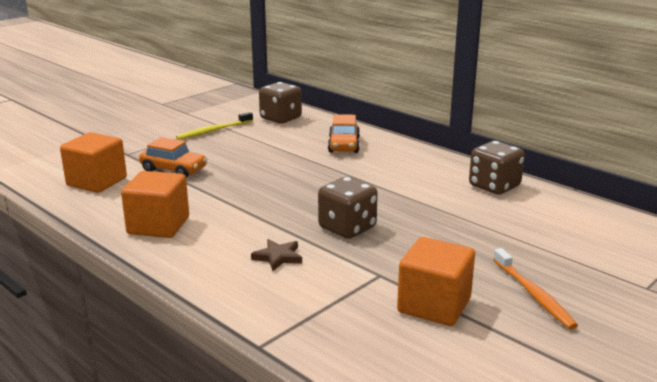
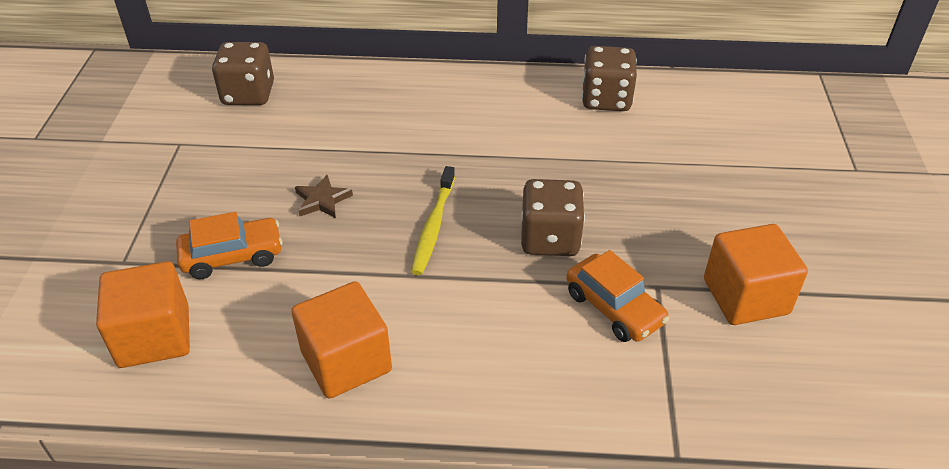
camera: 40 degrees left, 20 degrees up
yellow toothbrush [176,112,253,140] -> yellow toothbrush moved to [411,166,455,275]
brown star [251,239,302,271] -> brown star moved to [295,175,353,218]
orange car [328,114,360,153] -> orange car moved to [566,250,669,342]
orange toothbrush [493,248,578,329] -> none

